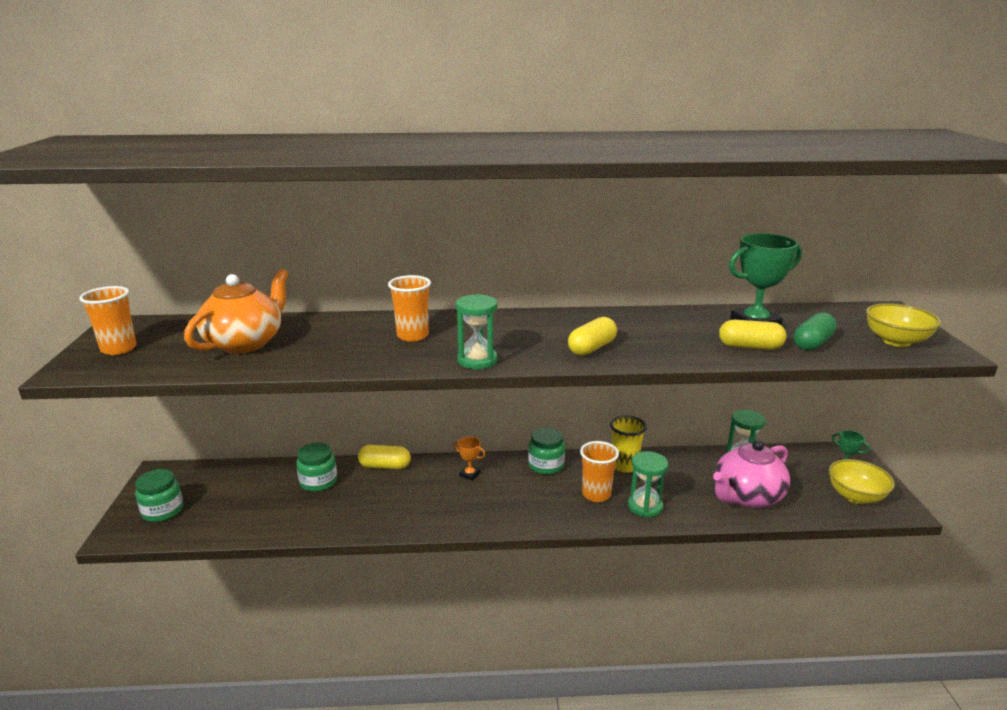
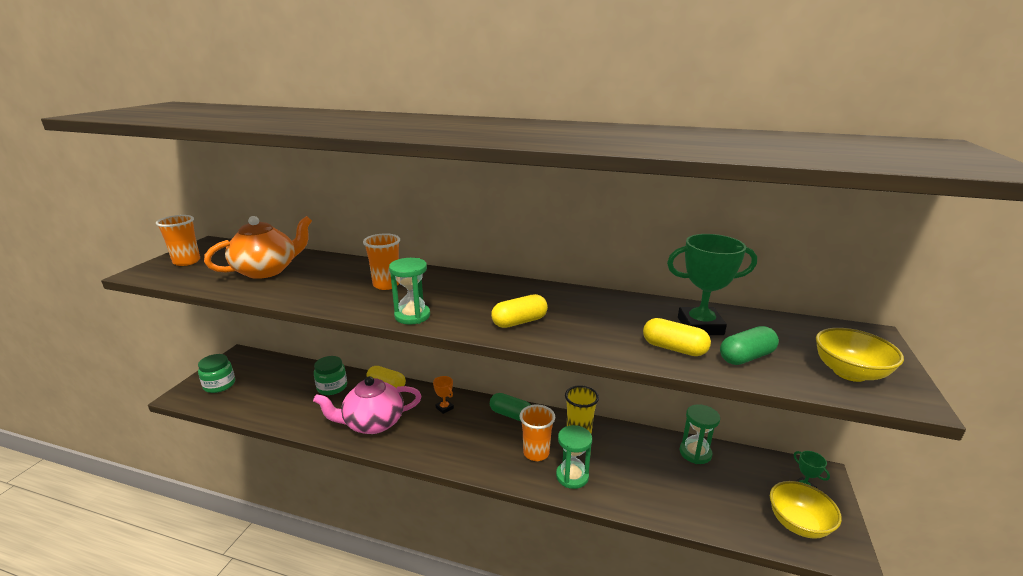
camera: 20 degrees right, 0 degrees up
green jar [528,427,565,475] -> green capsule [490,393,531,421]
pink teapot [713,440,790,508] -> pink teapot moved to [313,376,422,434]

